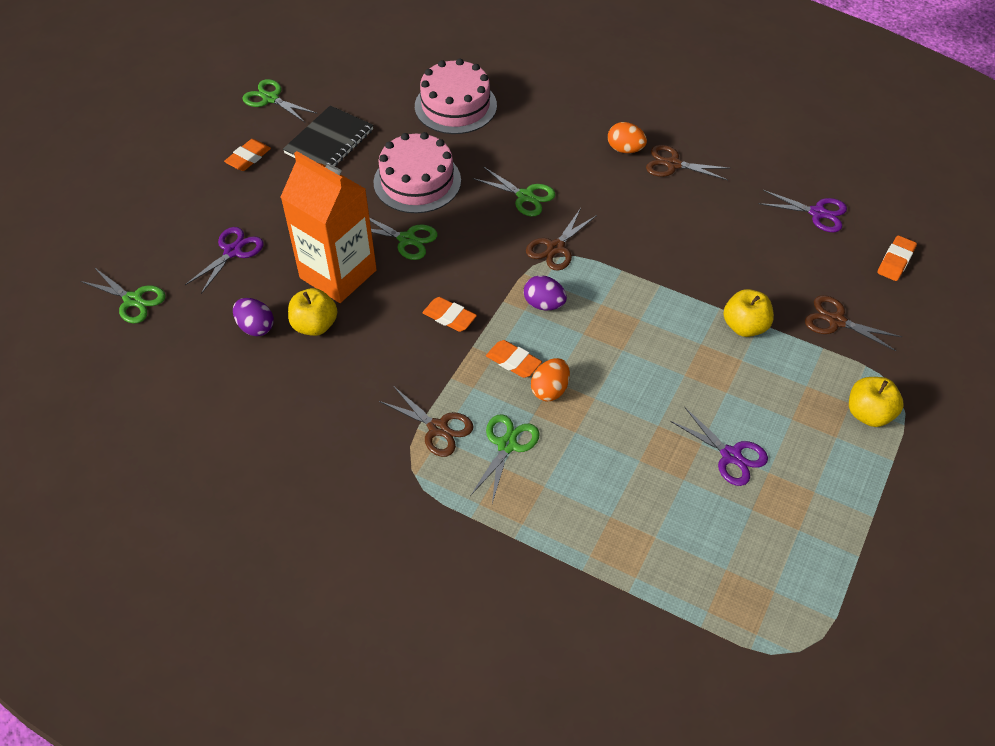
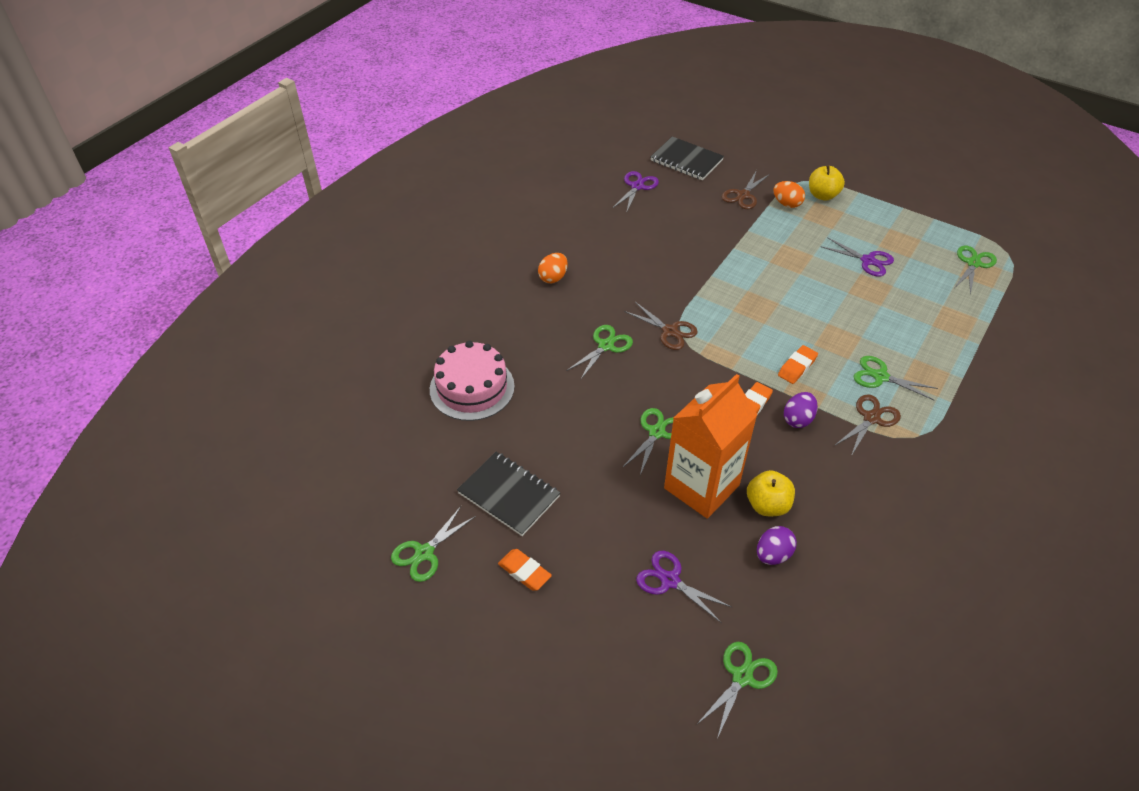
camera: 85 degrees left, 5 degrees down
pink cake [373,132,461,213] -> none
purple egg [524,275,567,310] -> purple egg moved to [784,392,818,428]
orange egg [531,358,570,401] -> orange egg moved to [773,181,805,208]
brown scissors [646,145,731,180] -> none
purple scissors [670,408,768,486] -> purple scissors turned 75 degrees clockwise [820,237,894,277]
yellow apple [724,289,774,337] -> none
orange eraser [877,236,917,281] -> black notebook [651,136,724,180]
none -> green scissors [955,246,997,295]

